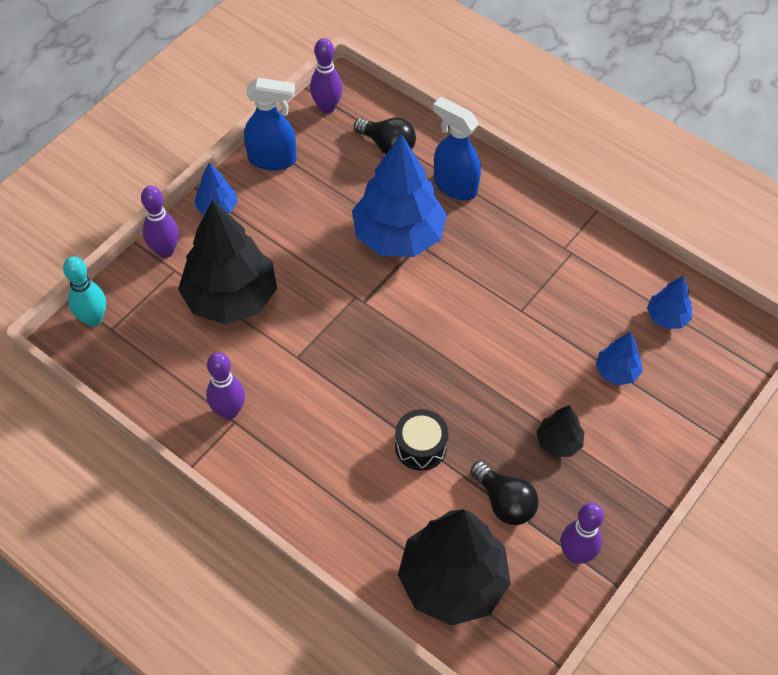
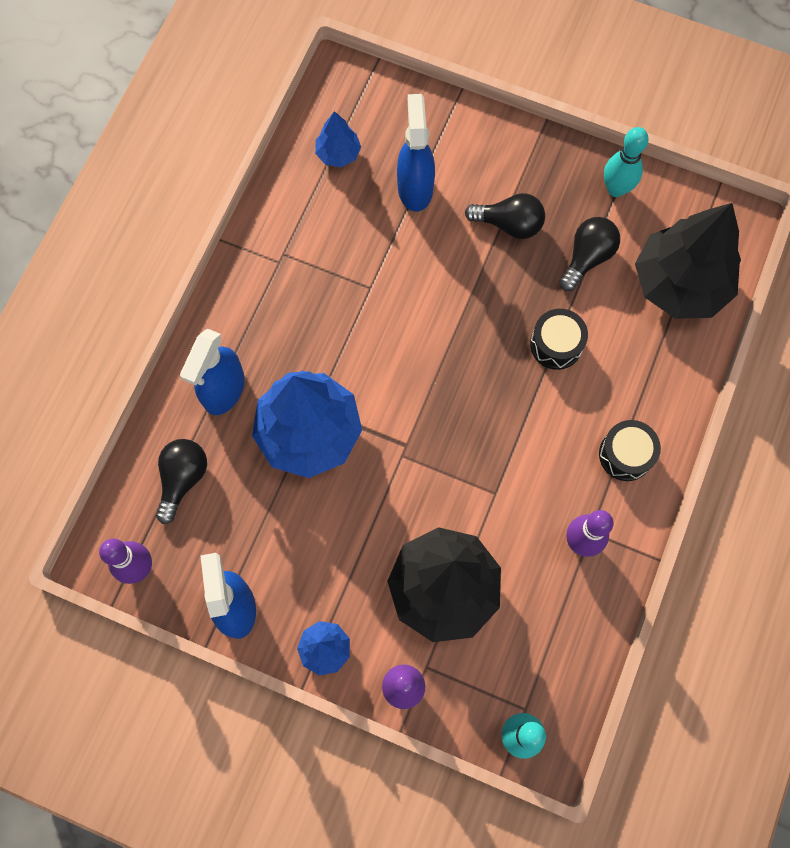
camera: 105 degrees left, 15 degrees up
black tree [536,405,584,457] -> black light bulb [465,193,545,239]
purple bowling pin [561,503,604,564] -> turquoise bowling pin [604,127,649,197]
blue tree [596,332,643,385] -> blue spray bottle [397,94,435,212]
none -> black drum [599,420,661,481]

